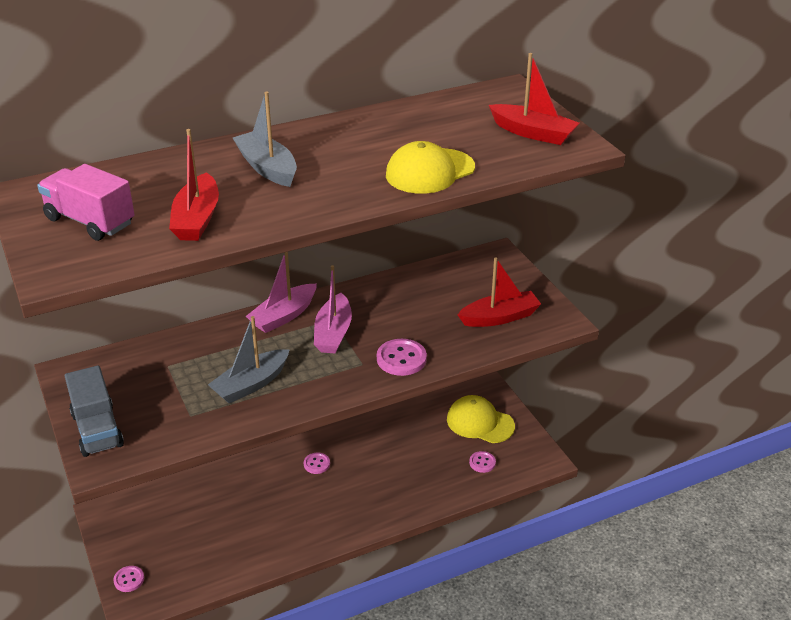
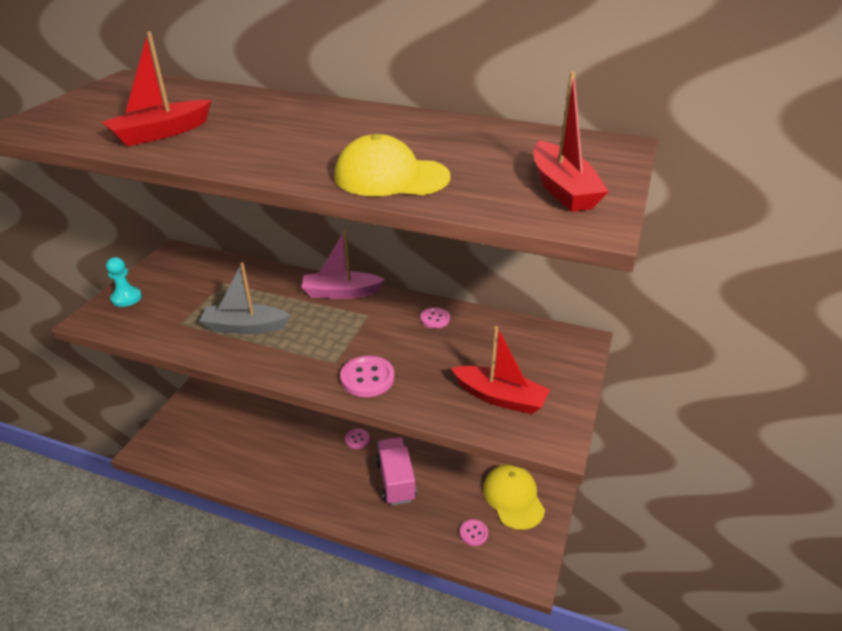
camera: 45 degrees right, 0 degrees up
pink truck [37,164,135,241] -> pink truck moved to [376,437,417,505]
grey truck [65,366,124,457] -> turquoise pawn [106,257,142,307]
pink button [113,566,144,592] -> pink button moved to [421,307,450,328]
grey boat [233,91,297,187] -> none
pink boat [314,265,352,353] -> none

